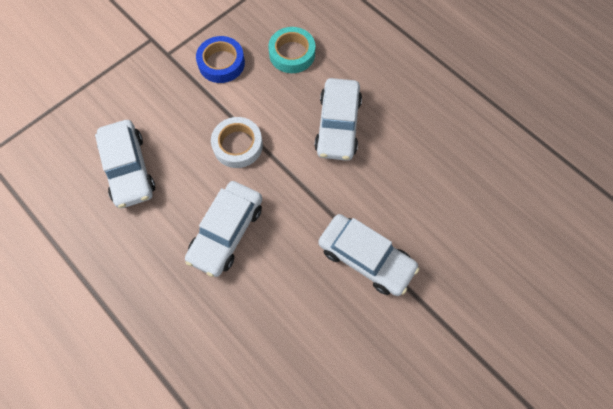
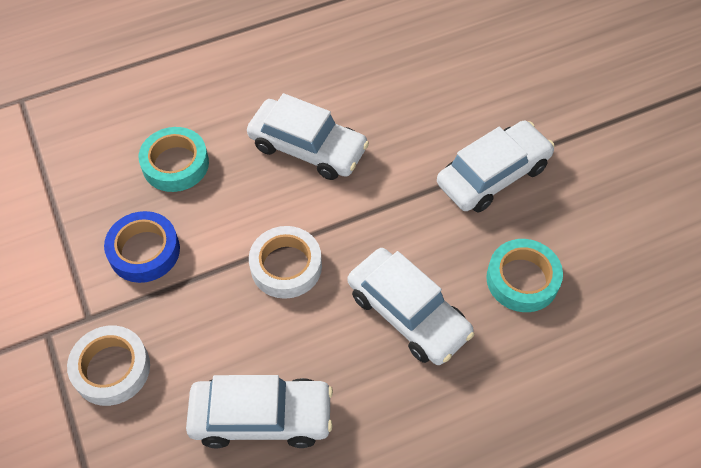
camera: 70 degrees left, 10 degrees down
none -> white tape [67,326,150,406]
none -> turquoise tape [486,239,563,312]

